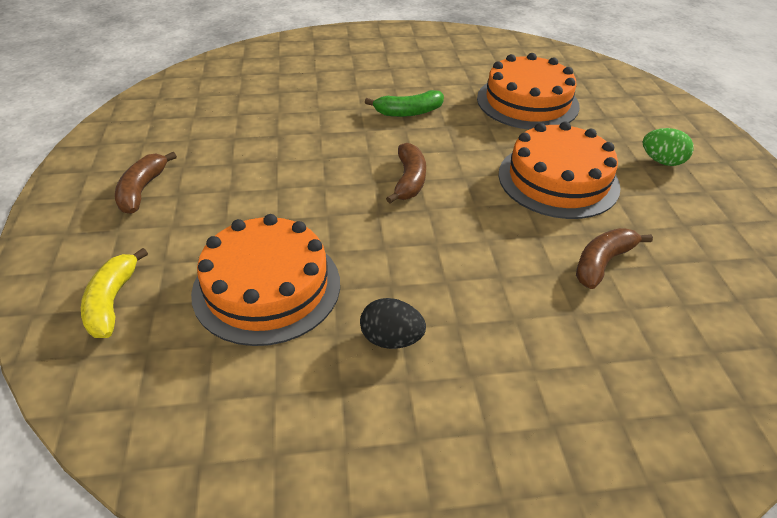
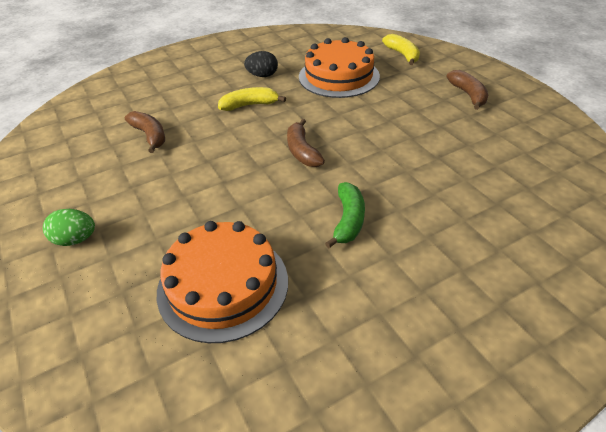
camera: 160 degrees right, 0 degrees up
green banana [365,90,444,117] -> green banana turned 135 degrees clockwise [325,182,365,248]
orange cake [499,121,621,219] -> none
brown banana [576,228,653,289] -> brown banana turned 60 degrees counterclockwise [125,111,165,153]
none -> yellow banana [218,87,286,111]

